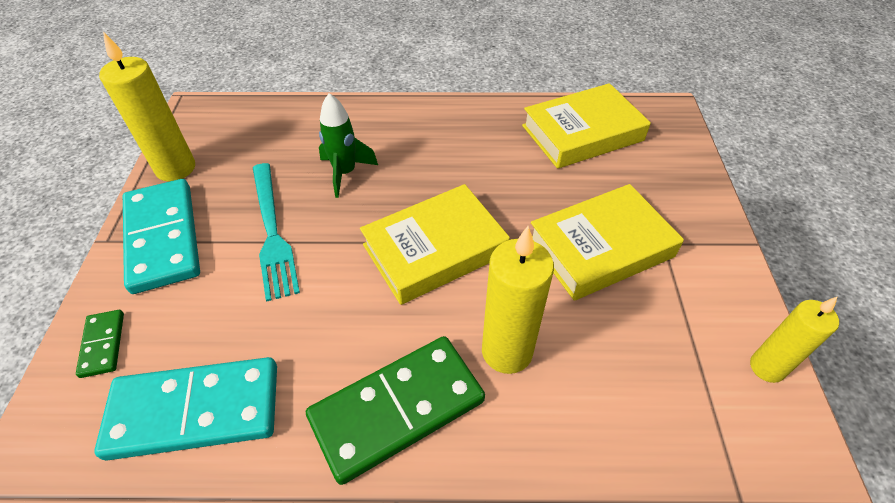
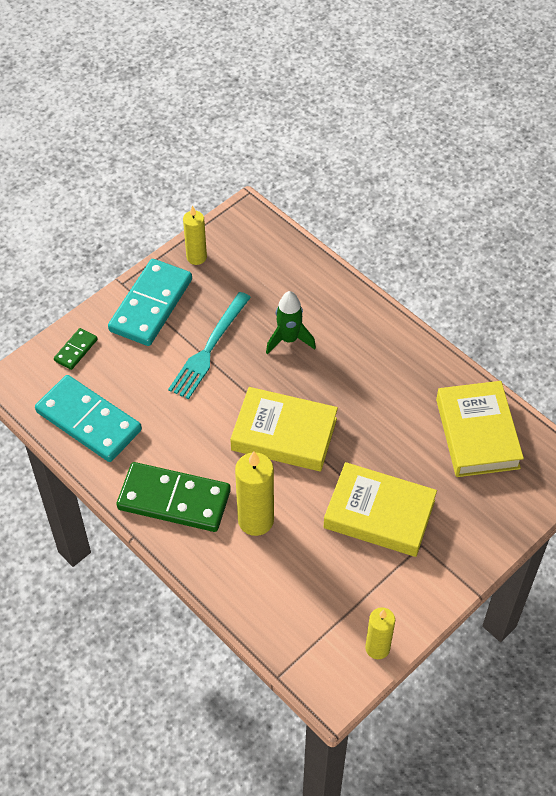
camera: 45 degrees right, 5 degrees up
yellow candle [99,32,195,182] -> yellow candle [183,206,207,265], size x0.65
yellow book [522,83,651,169] -> yellow book turned 60 degrees clockwise [436,381,524,477]

